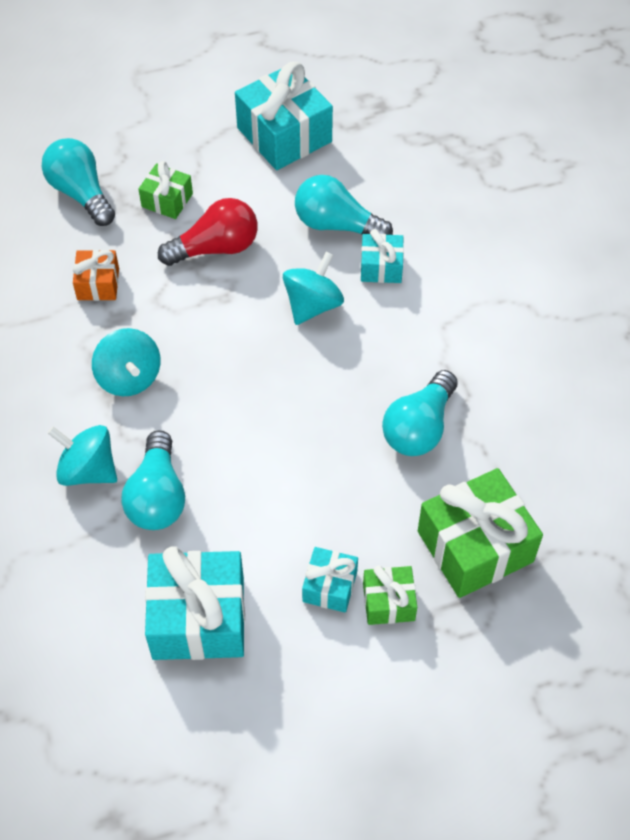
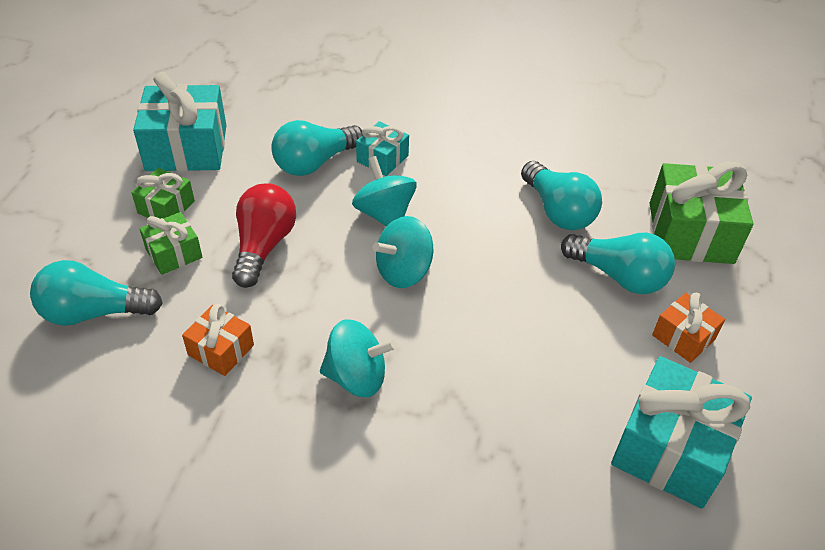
camera: 60 degrees left, 10 degrees down
turquoise spinning top [48,425,117,486] -> turquoise spinning top moved to [373,216,433,288]
turquoise light bulb [121,430,185,530] -> turquoise light bulb moved to [561,233,675,294]
turquoise gift [302,547,358,613] -> orange gift [652,293,725,363]
green gift [363,565,417,625] -> green gift moved to [131,168,195,219]

